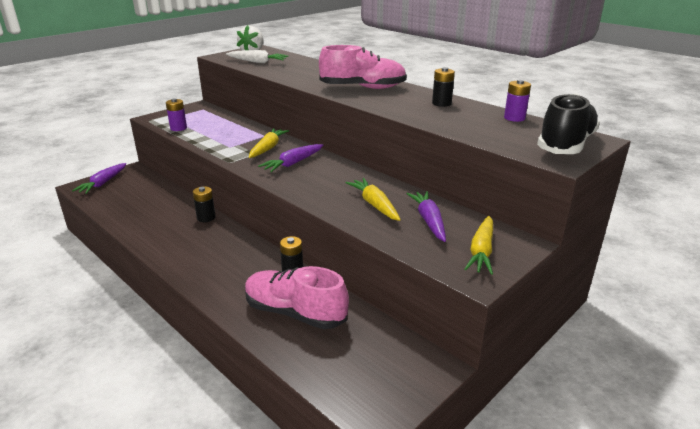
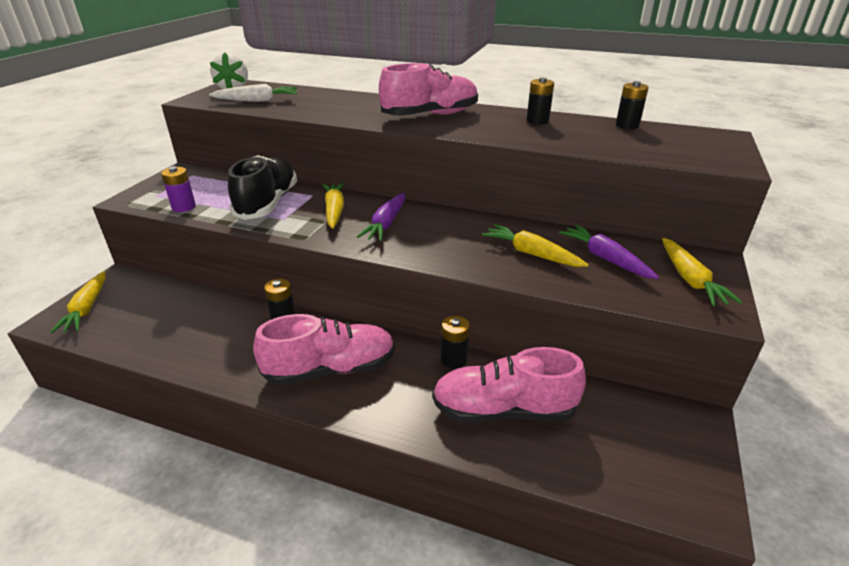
camera: 25 degrees left, 5 degrees up
purple carrot [72,163,126,194] -> yellow carrot [50,271,106,333]
purple battery [504,80,531,122] -> black battery [616,81,648,129]
black shoe [537,93,600,154] -> black shoe moved to [228,155,297,220]
none -> pink shoe [253,314,395,386]

